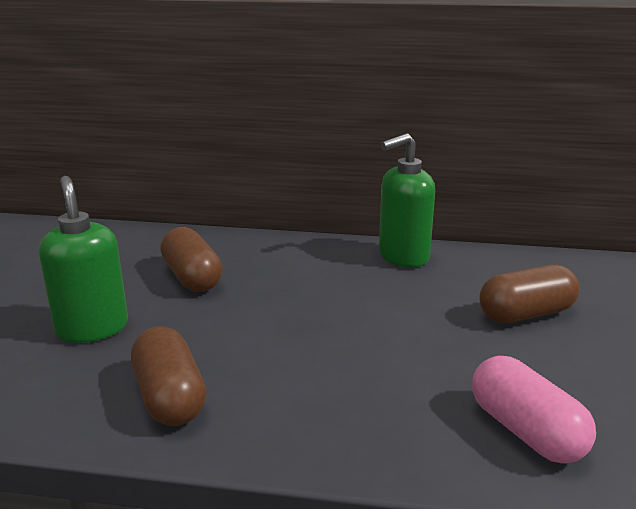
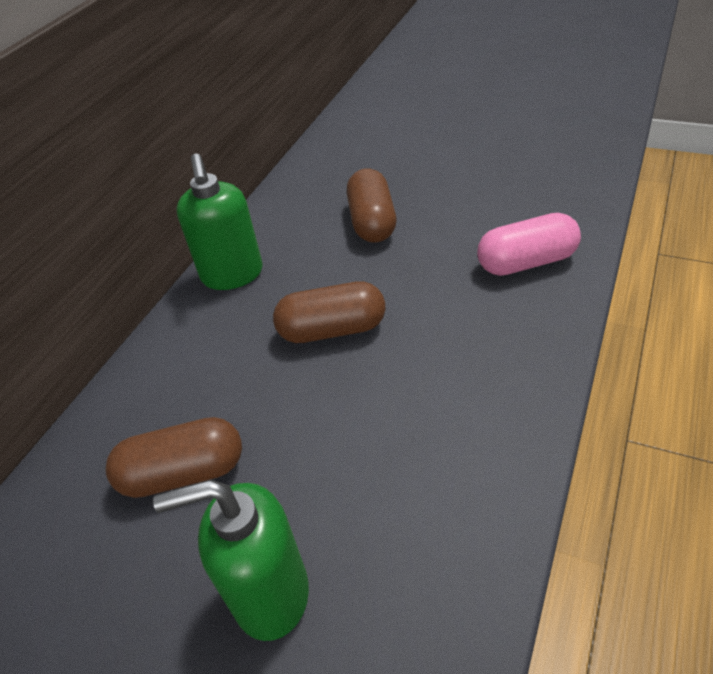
camera: 70 degrees left, 20 degrees up
brown capsule [131,326,206,426] -> brown capsule moved to [273,281,385,343]

